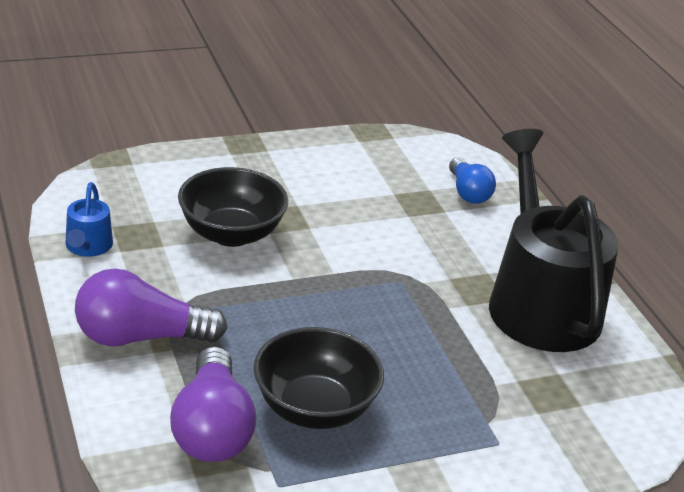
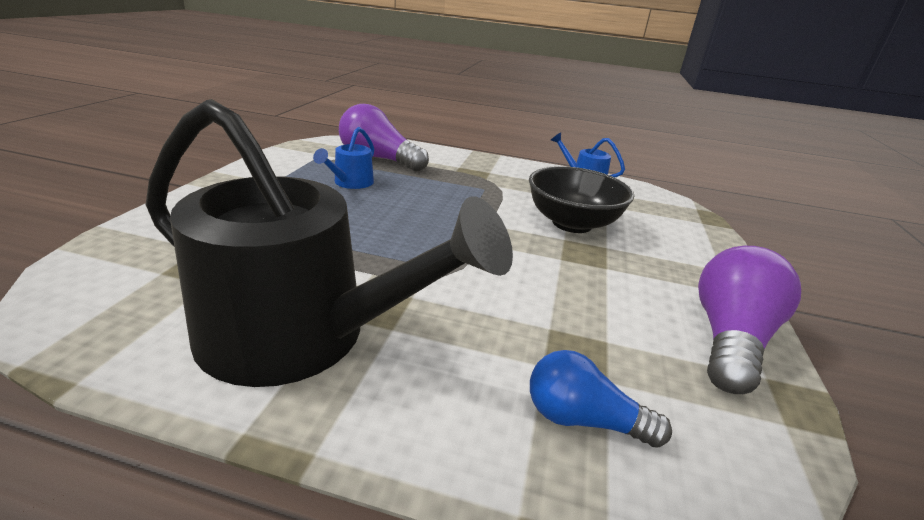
camera: 125 degrees right, 5 degrees down
purple light bulb [75,268,227,347] -> purple light bulb moved to [698,246,801,394]
black bowl [254,327,384,429] -> blue watering can [313,127,374,189]

